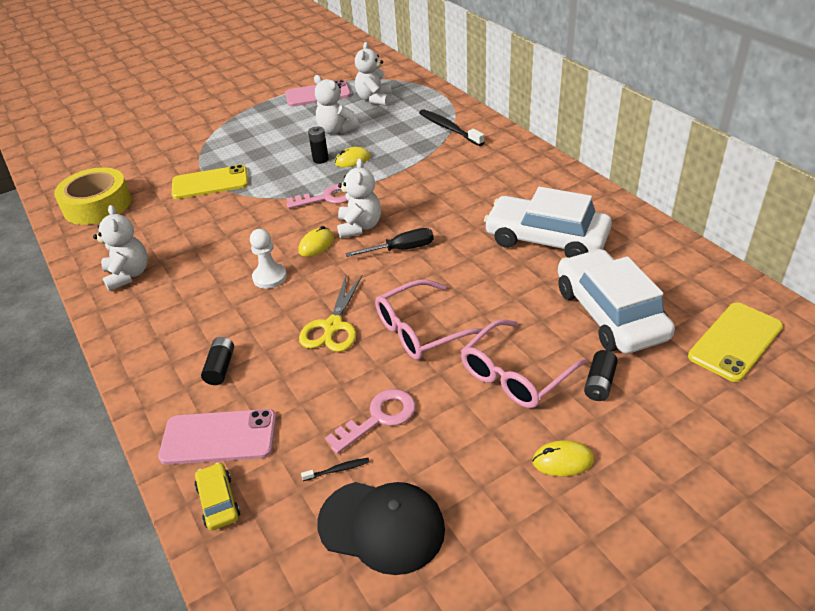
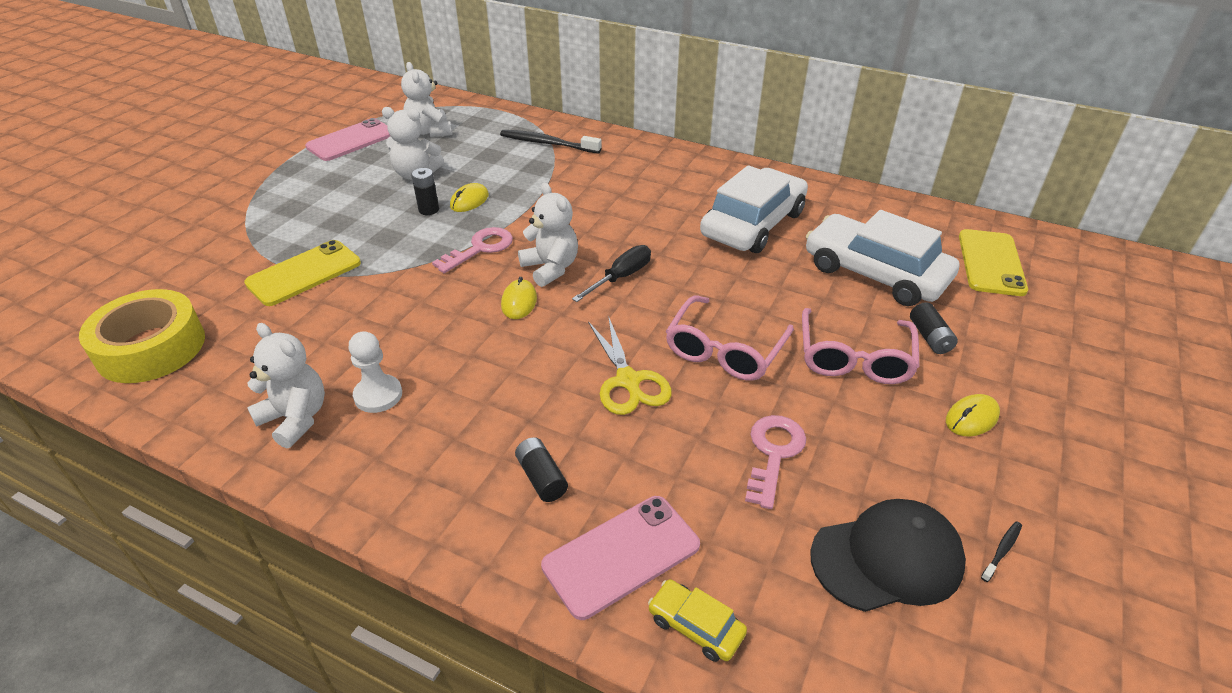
camera: 35 degrees left, 0 degrees up
white pawn [250,229,287,289] -> white pawn moved to [348,331,402,413]
black toothbrush [301,458,369,481] -> black toothbrush moved to [981,521,1022,582]
white car [484,187,612,258] -> white car turned 135 degrees clockwise [700,165,808,253]

